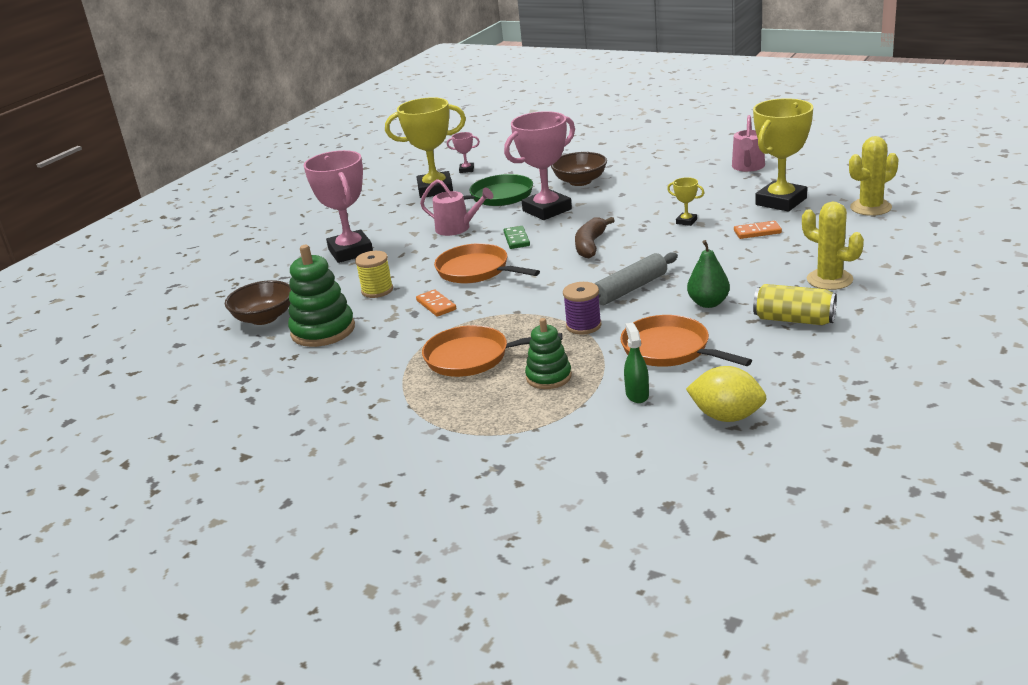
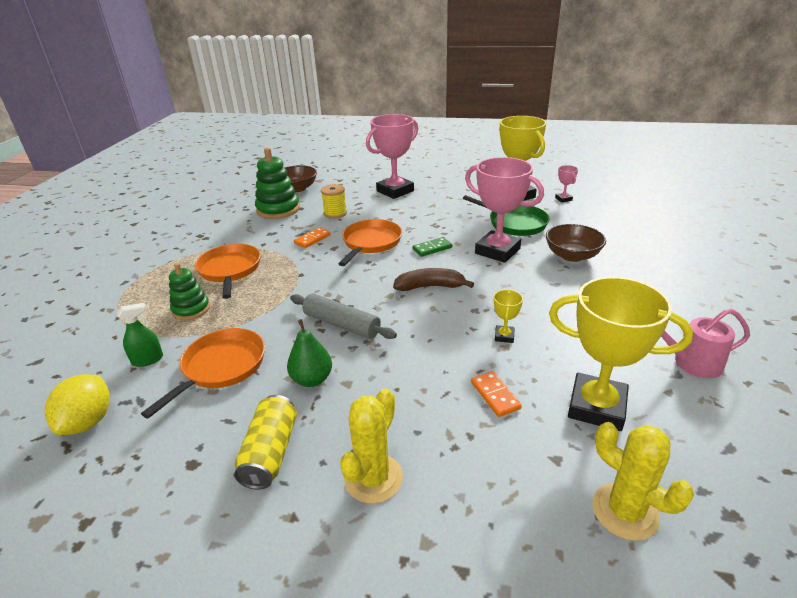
camera: 70 degrees right, 5 degrees up
pink watering can [420,179,493,236] -> none
purple spool [563,282,602,335] -> none

